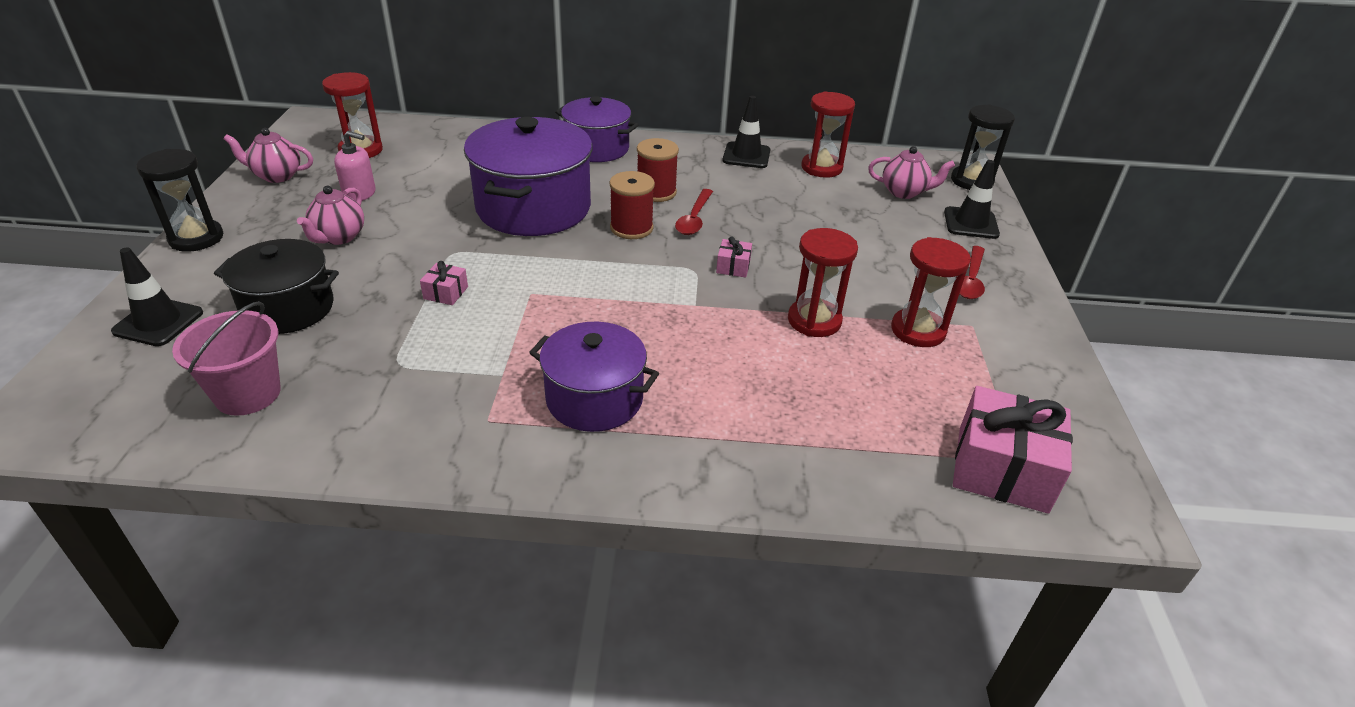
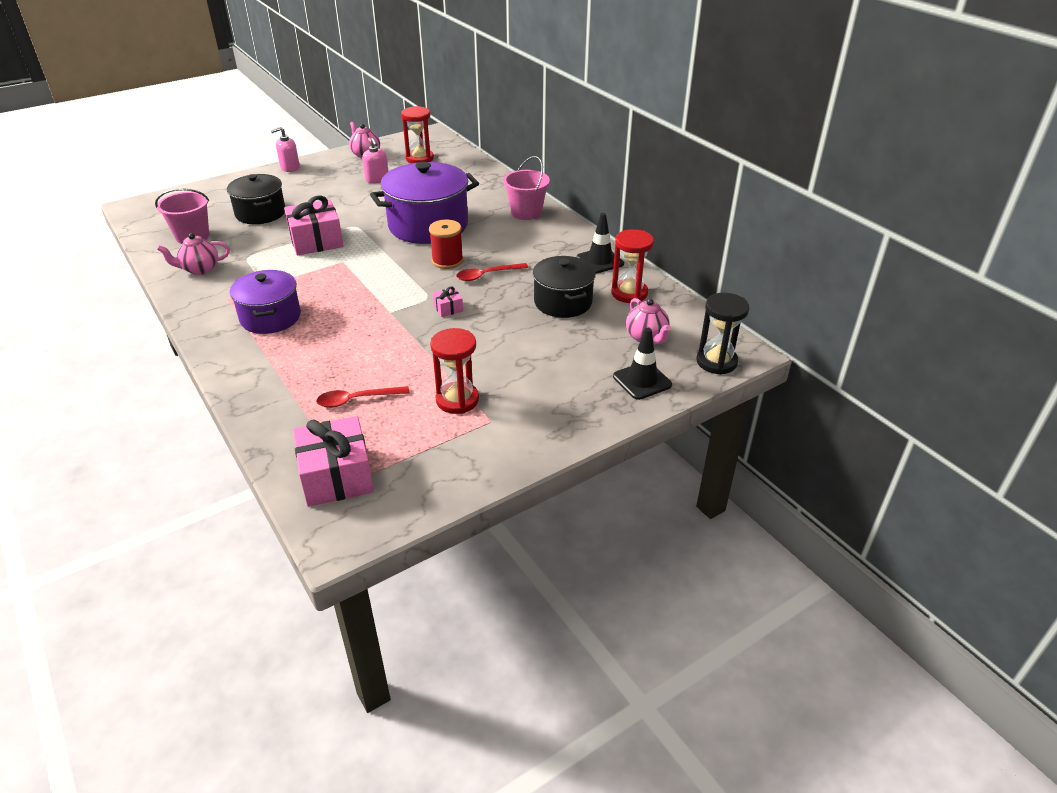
camera: 55 degrees right, 0 degrees up
black traffic cone [111,247,203,346] -> none
black hourglass [136,149,223,252] -> pink soap dispenser [271,127,300,172]
pink teapot [297,186,364,245] -> pink teapot moved to [157,233,230,275]
pink gift [420,261,468,305] -> pink gift [284,195,344,255], size x2.22
purple pot [555,96,638,162] -> pink bucket [503,156,550,220]
red spool [637,138,679,202] -> none
red hourglass [788,228,858,337] -> none
red spoon [959,246,985,299] -> red spoon moved to [316,386,409,408]
none -> black pot [532,256,596,318]

